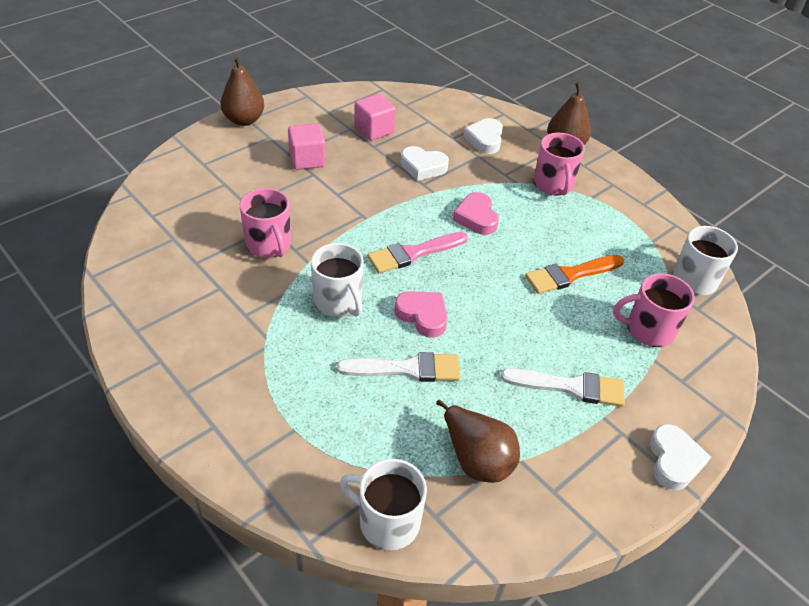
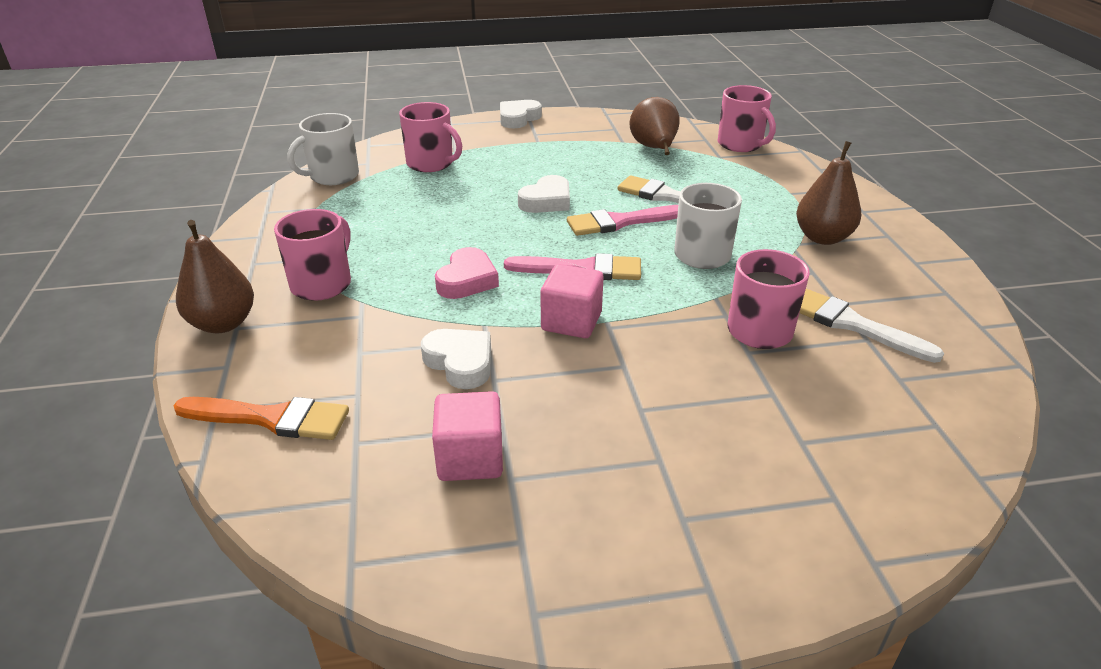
camera: 145 degrees left, 10 degrees down
brown pear [220,57,264,126] -> brown pear moved to [796,141,861,245]
pink cube [288,123,326,170] -> pink cube moved to [540,264,604,338]
white mug [340,459,427,550] -> pink mug [718,85,776,152]
pink heart [395,291,448,338] -> pink brush [567,205,678,236]
white heart [463,118,503,154] -> white heart moved to [518,175,570,213]
white brush [501,368,625,407] -> white brush moved to [800,289,944,363]
orange brush [525,255,624,294] -> orange brush moved to [173,397,349,440]

